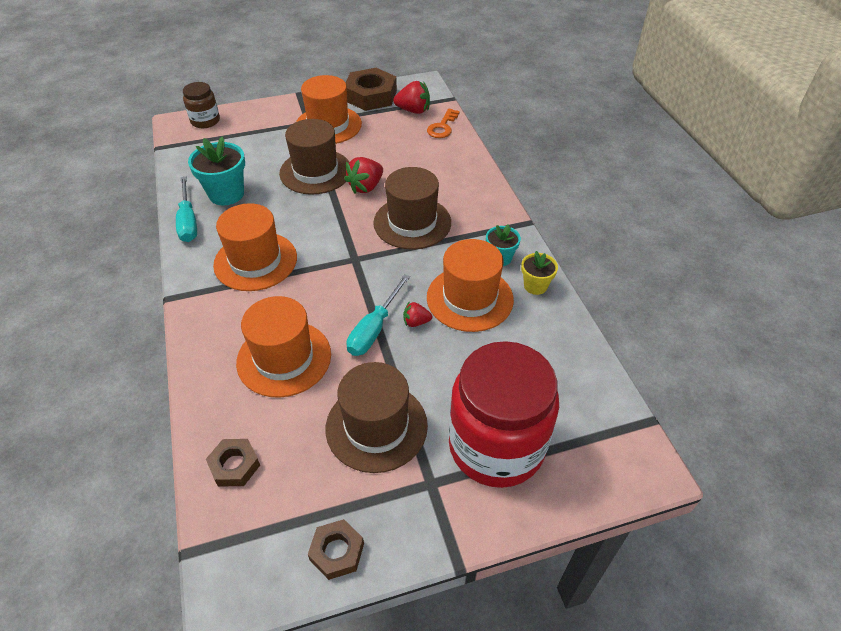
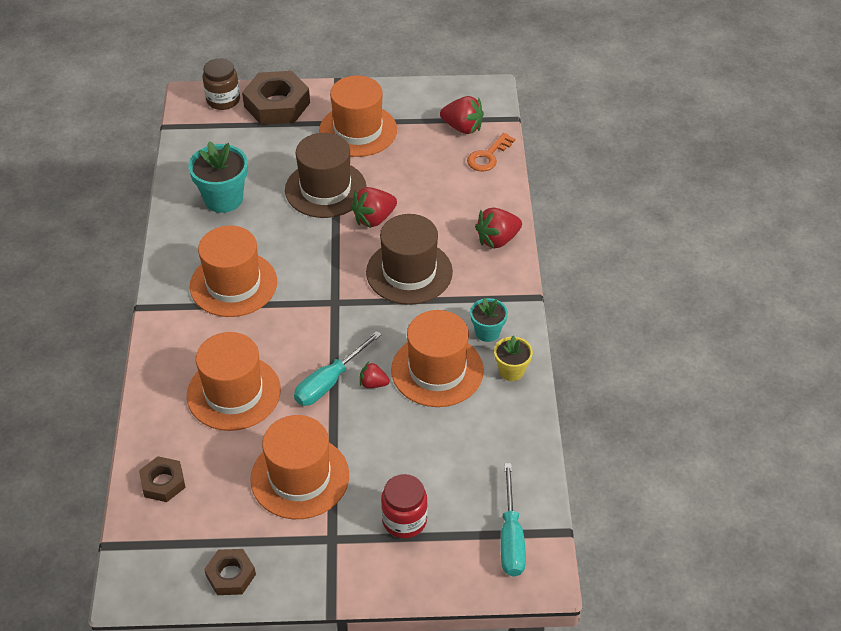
camera: 15 degrees right, 0 degrees up
turquoise screwdriver [176,177,197,242] -> turquoise screwdriver moved to [501,463,526,577]
brown hat [326,362,428,473] -> orange hat [250,415,349,519]
brown nut [345,68,397,111] -> brown nut moved to [242,71,310,125]
red jar [449,341,559,488] -> red jar [381,474,428,538], size x0.48
none -> red strawberry [475,207,522,249]

